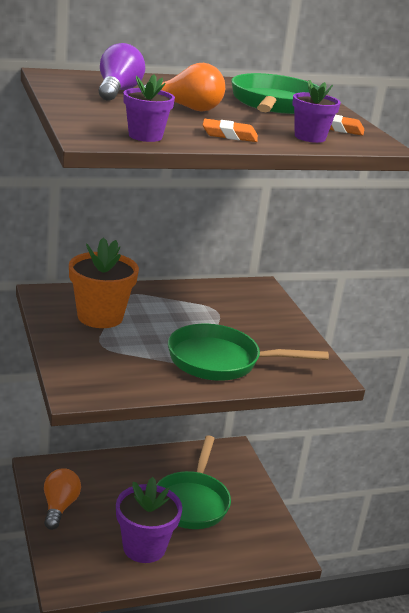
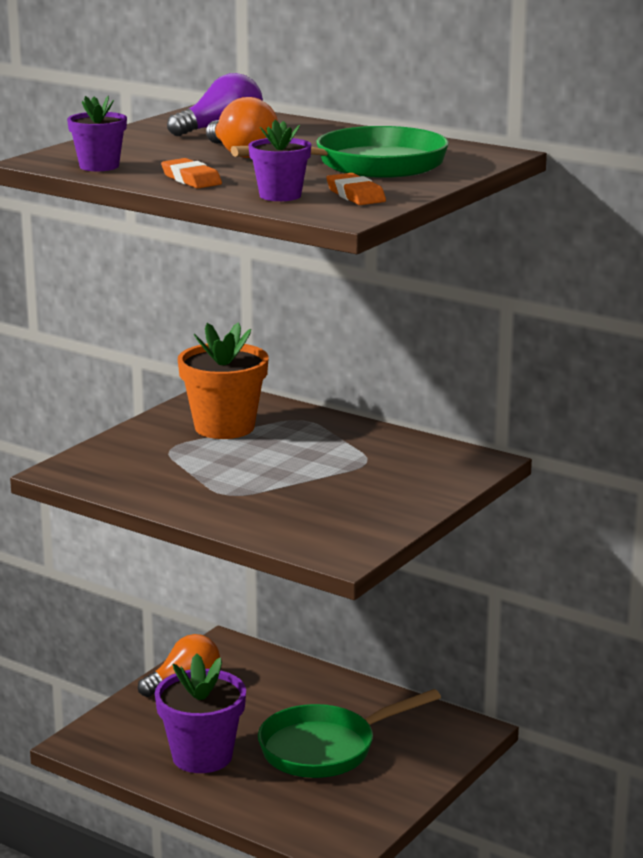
camera: 55 degrees right, 5 degrees down
green pan [168,324,329,381] -> none

